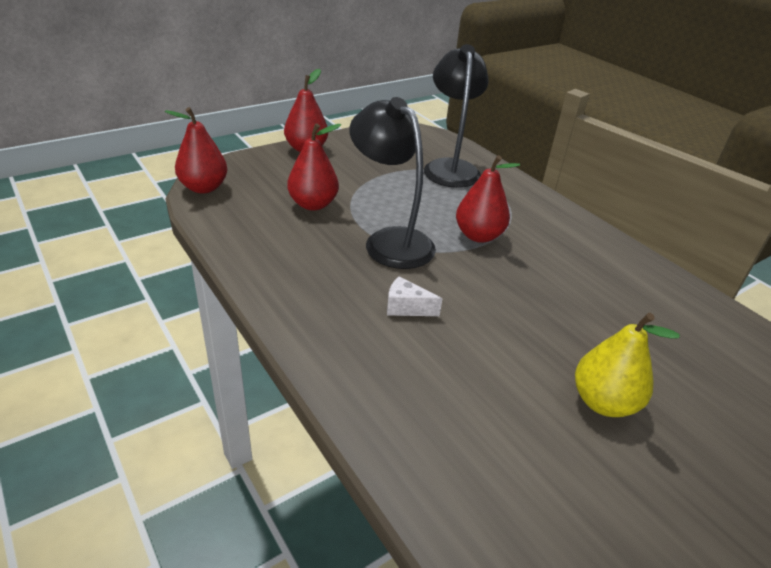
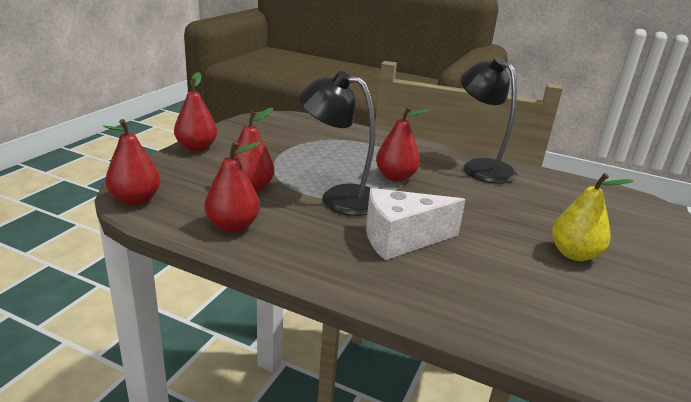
camera: 30 degrees left, 10 degrees down
white cheese [387,276,442,316] -> white cheese [366,188,465,260], size x2.12
black lamp [424,44,489,188] -> black lamp moved to [461,57,517,184]
none -> red pear [204,142,261,233]

